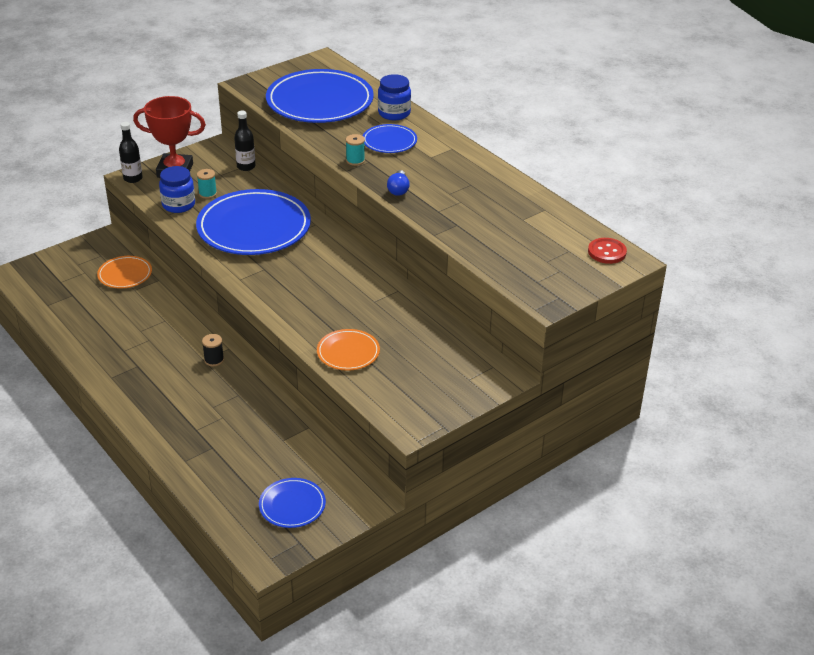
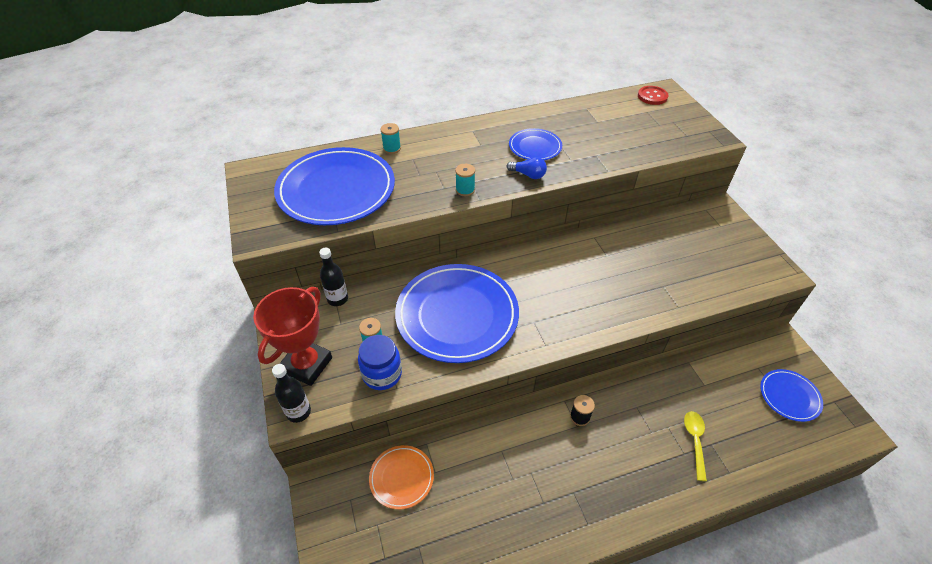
camera: 70 degrees left, 10 degrees up
orange plate [317,329,380,371] -> none
blue plate [363,124,417,153] -> blue plate moved to [509,128,562,160]
blue jar [378,74,411,120] -> turquoise spool [380,123,401,154]
none -> yellow spoon [684,411,707,481]

